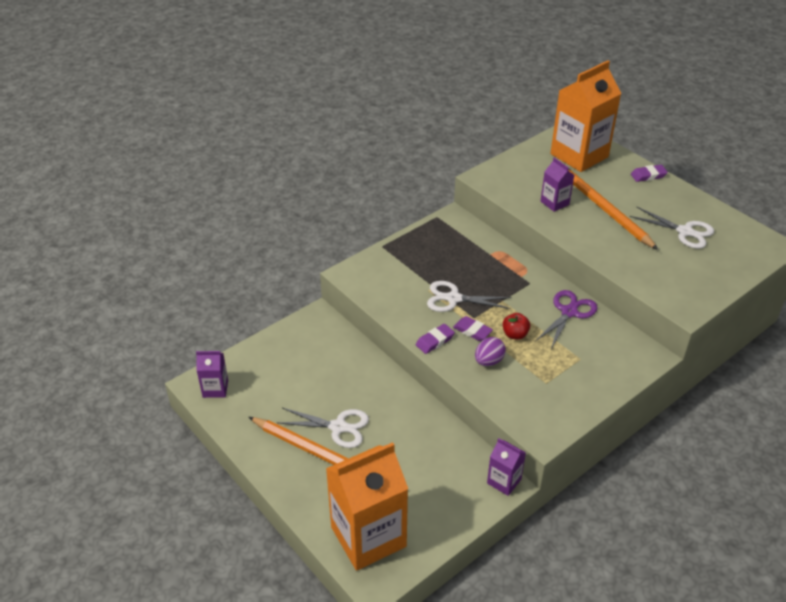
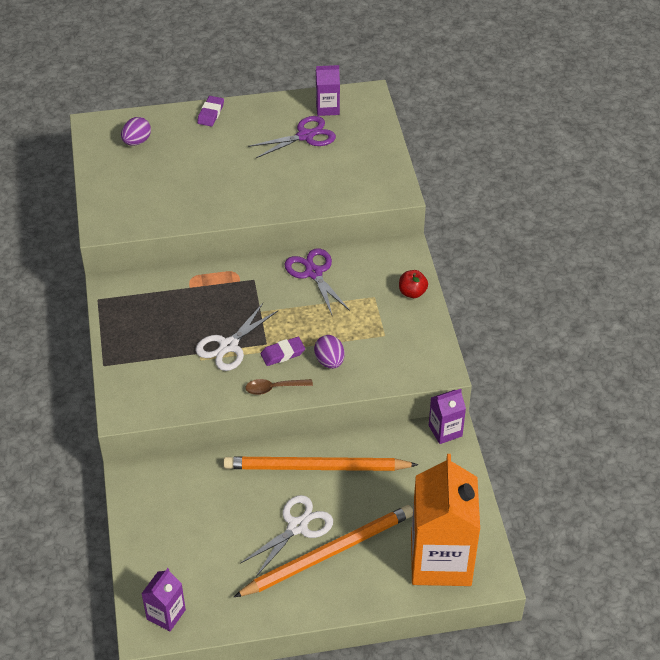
camera: 60 degrees left, 5 degrees up
purple eraser [416,324,455,354] -> brown spoon [245,379,313,395]
red apple [503,313,530,340] -> red apple moved to [399,270,428,298]
purple carton [541,157,574,212] -> purple carton moved to [316,65,340,116]
orange carton [550,60,621,172] -> purple egg [121,117,151,146]
orange pencil [568,169,658,250] -> orange pencil moved to [223,457,418,471]
white scissors [630,207,714,249] -> purple scissors [248,116,336,158]

